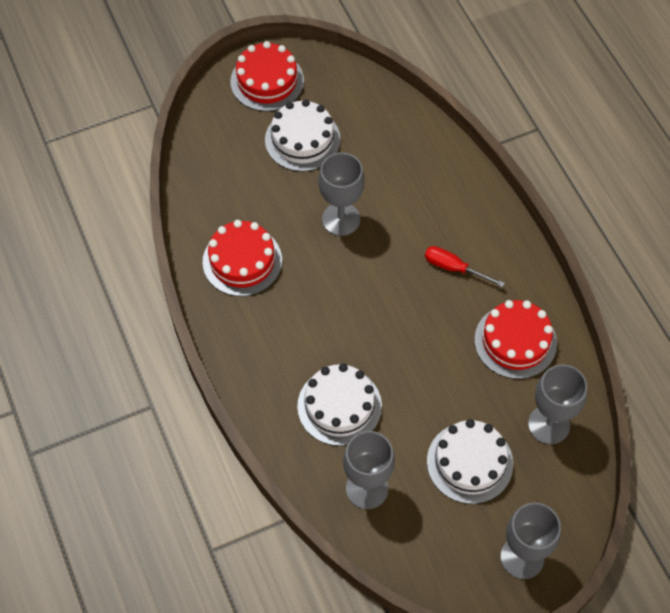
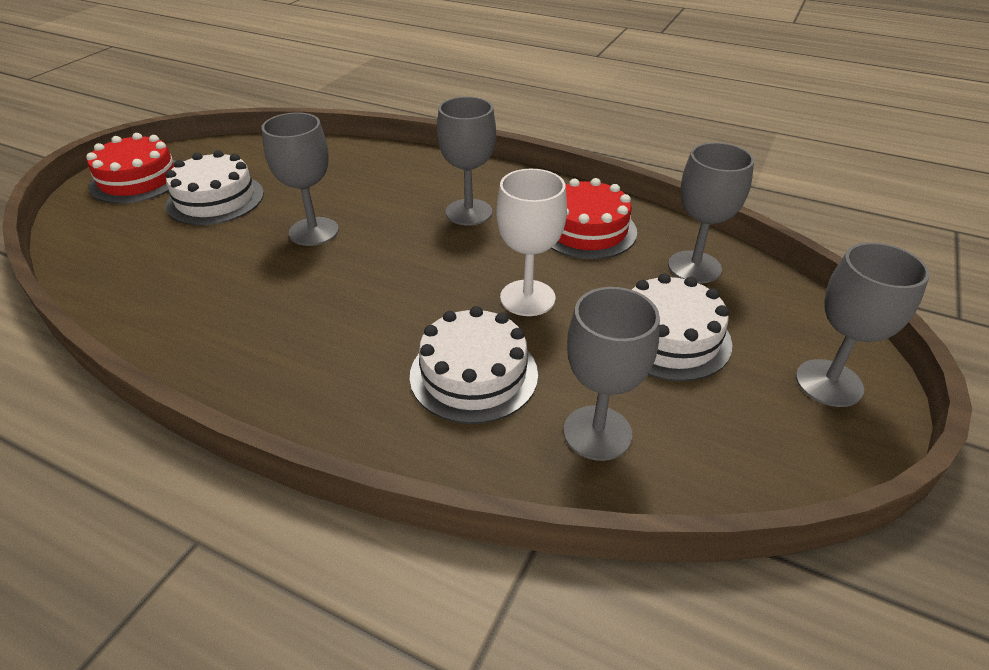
camera: 40 degrees left, 20 degrees down
red cake [203,220,282,296] -> none
red screwdriver [425,246,505,287] -> grey goblet [437,96,496,226]
none -> white goblet [496,169,567,316]

